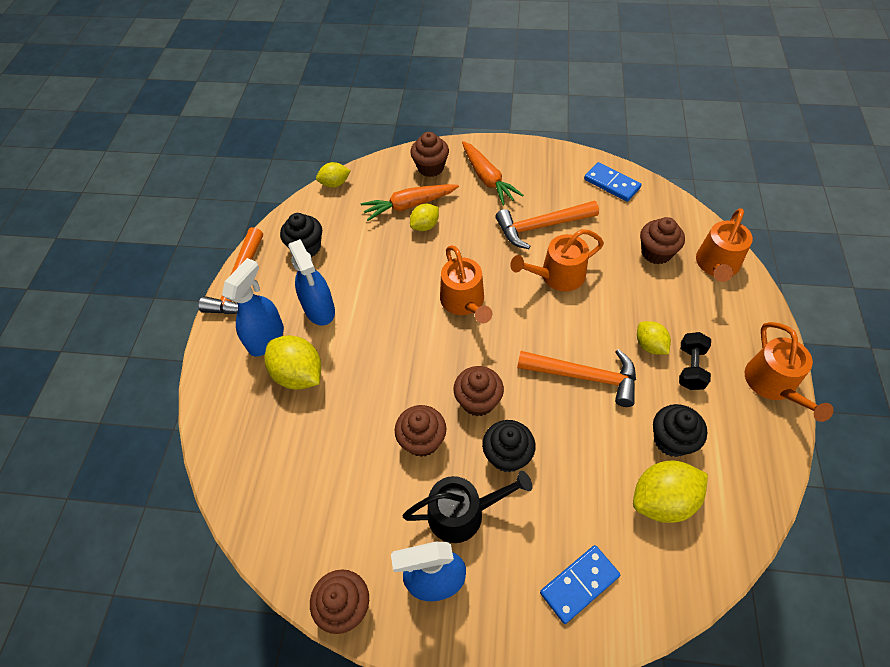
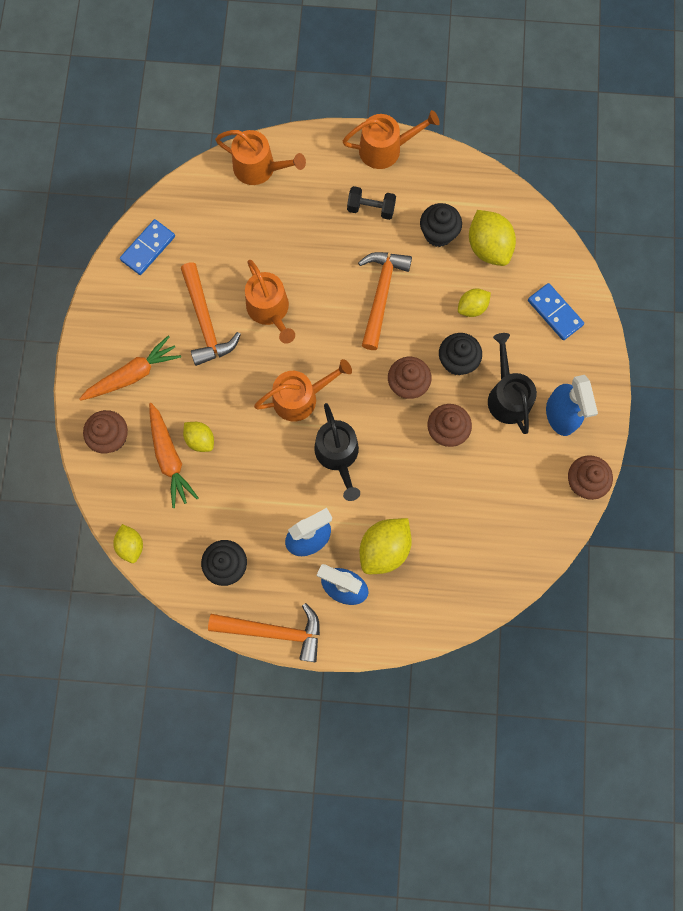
camera: 95 degrees left, 20 degrees up
yellow lemon [637,321,671,355] -> yellow lemon moved to [458,289,491,317]
brown cupcake [640,217,685,264] -> none
none -> black watering can [314,403,360,501]

